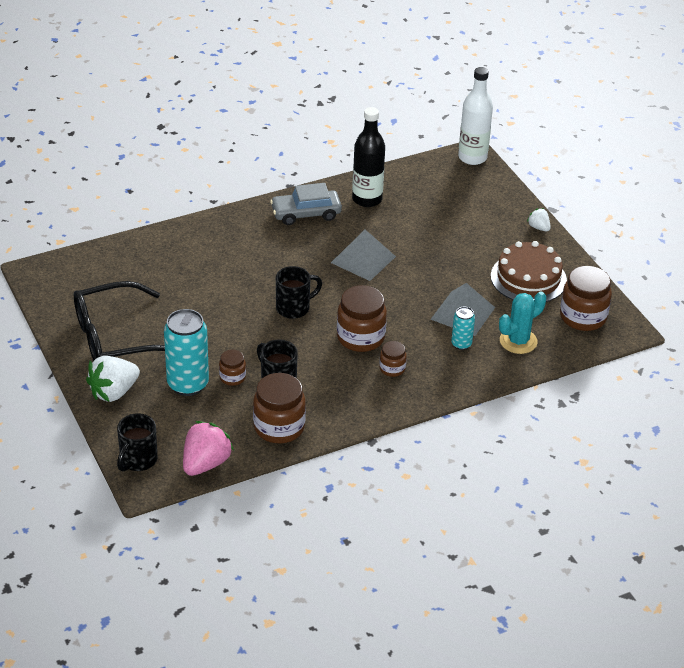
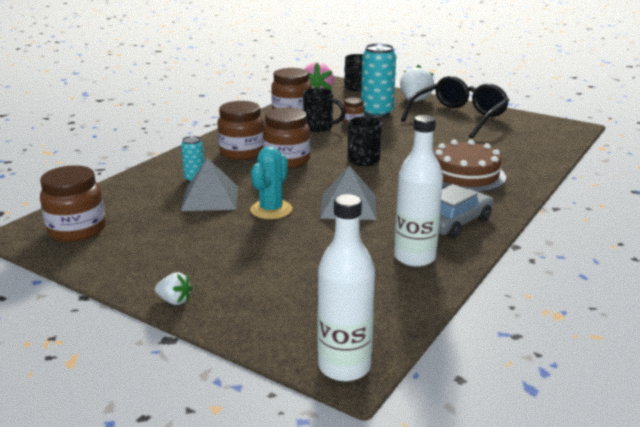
camera: 150 degrees right, 15 degrees down
black bottle [352,107,385,207] -> white bottle [394,115,443,267]
brown jar [379,341,407,377] -> brown jar [217,101,264,160], size x1.89
brown cake [491,241,567,302] -> brown cake moved to [434,140,506,192]
turquoise cactus [499,291,546,354] -> turquoise cactus moved to [250,147,292,219]

